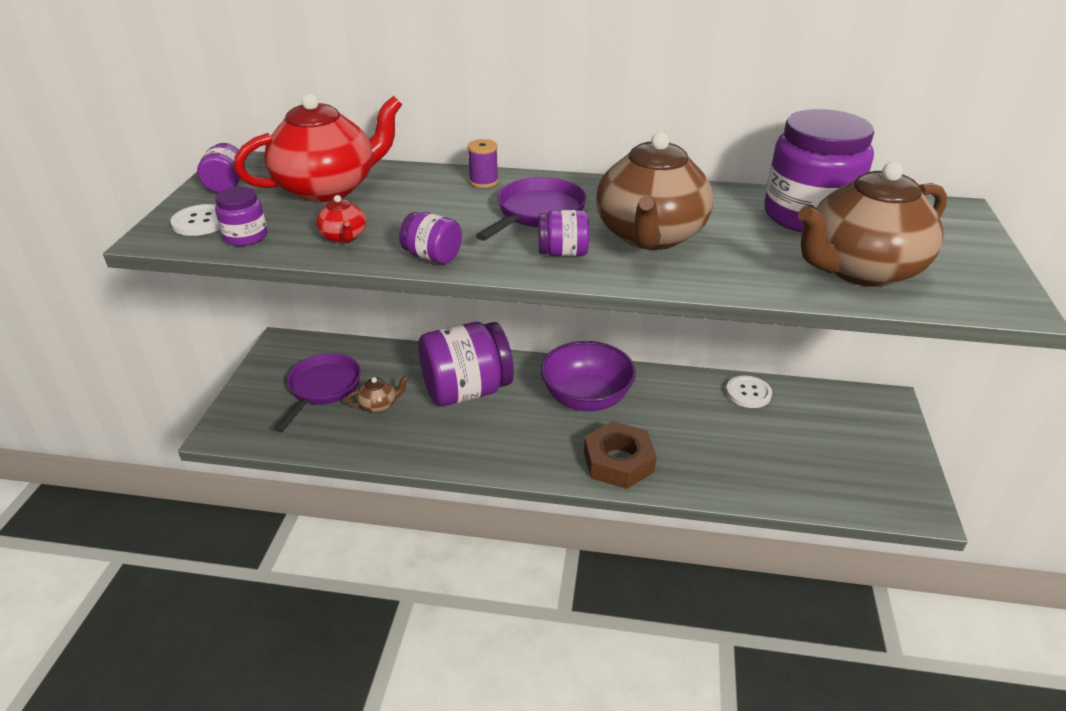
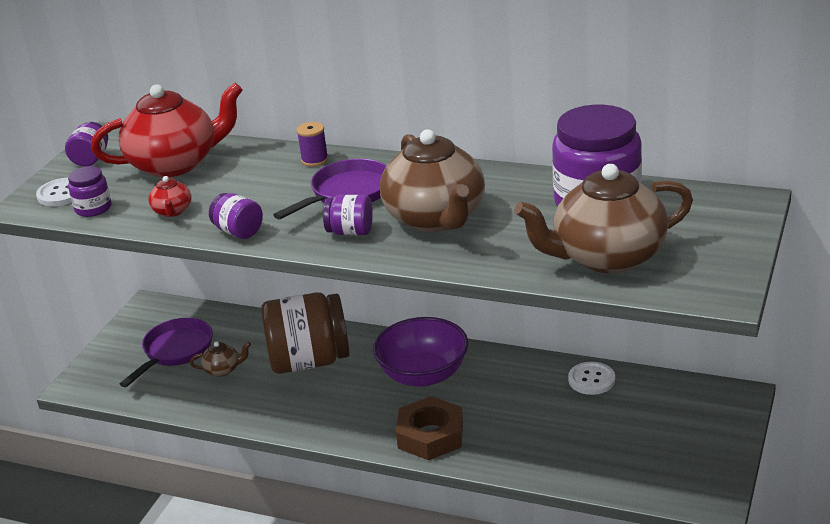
camera: 15 degrees right, 5 degrees down
purple jar [418,322,514,406] -> brown jar [261,292,350,374]
brown teapot [596,132,714,250] -> brown teapot turned 45 degrees counterclockwise [380,129,485,232]

